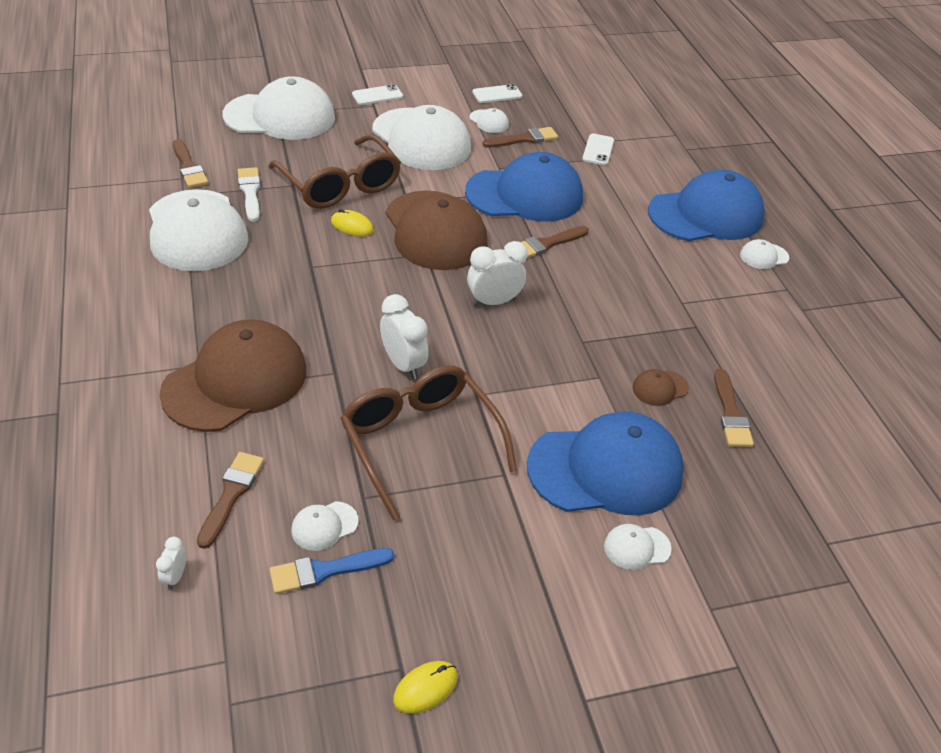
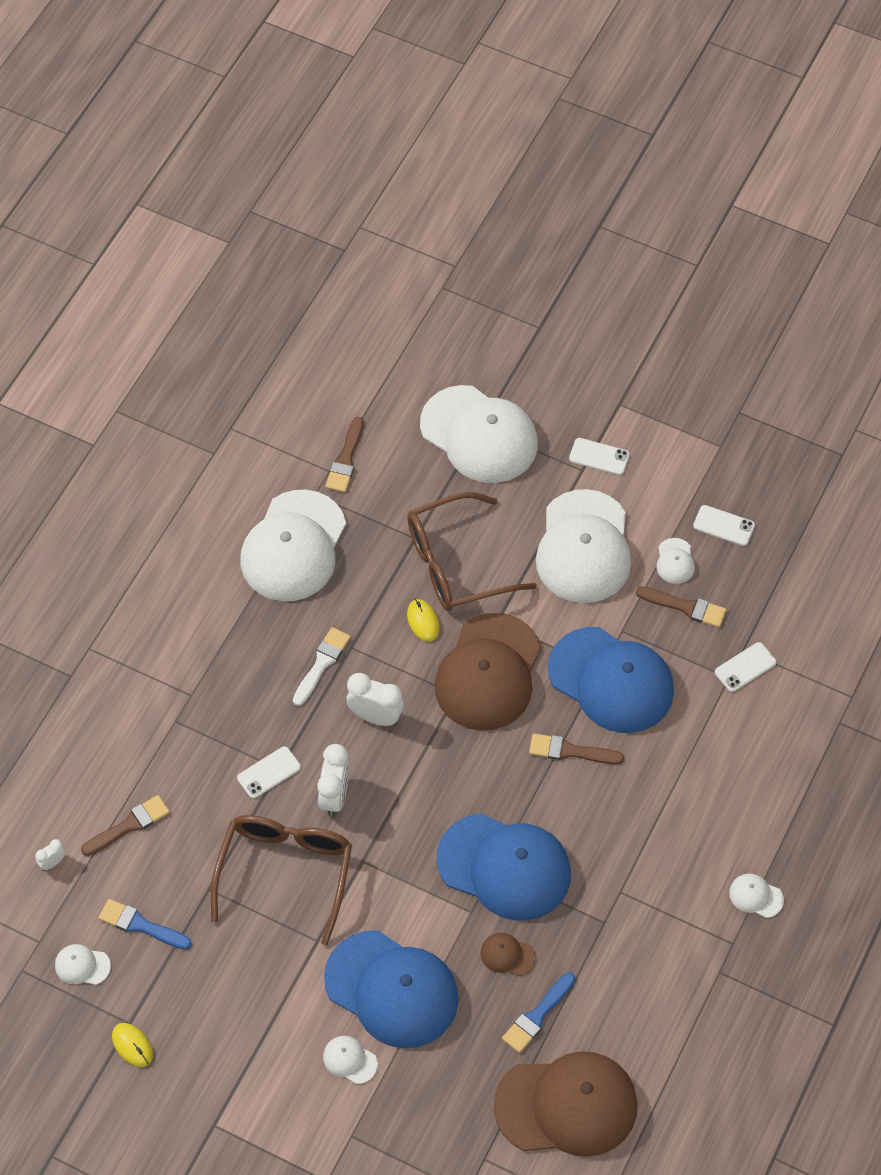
camera: 45 degrees right, 15 degrees up
brown cap [159,319,306,432] -> brown cap moved to [494,1051,638,1157]
white brush [238,167,261,222] -> white brush moved to [293,627,351,706]
brown glasses [268,134,401,209] -> brown glasses turned 60 degrees clockwise [407,492,537,611]
white cap [291,501,358,551] -> white cap moved to [55,944,111,985]
yellow mouse [393,661,458,714] -> yellow mouse turned 45 degrees clockwise [112,1023,153,1067]
white clock [467,241,528,307] -> white clock moved to [346,673,404,726]
blue cap [648,170,765,241] -> blue cap moved to [437,813,571,921]
brown brush [714,369,754,447] -> blue brush [502,973,575,1053]
none -> white phone [237,746,301,799]

